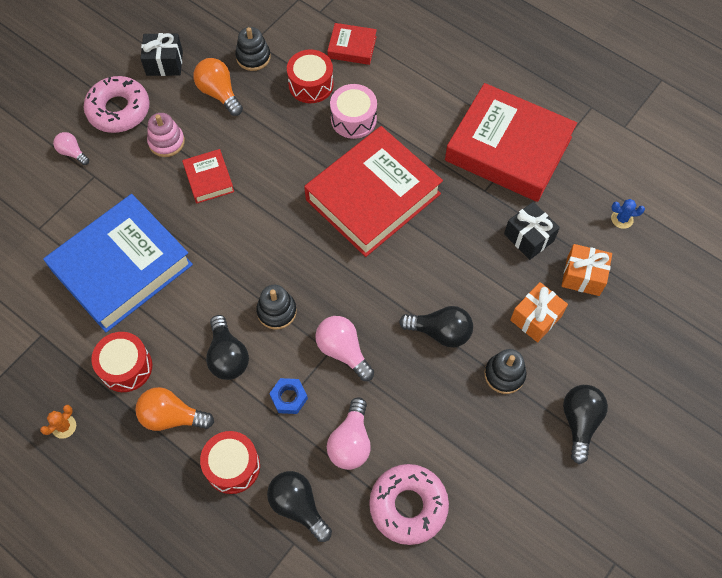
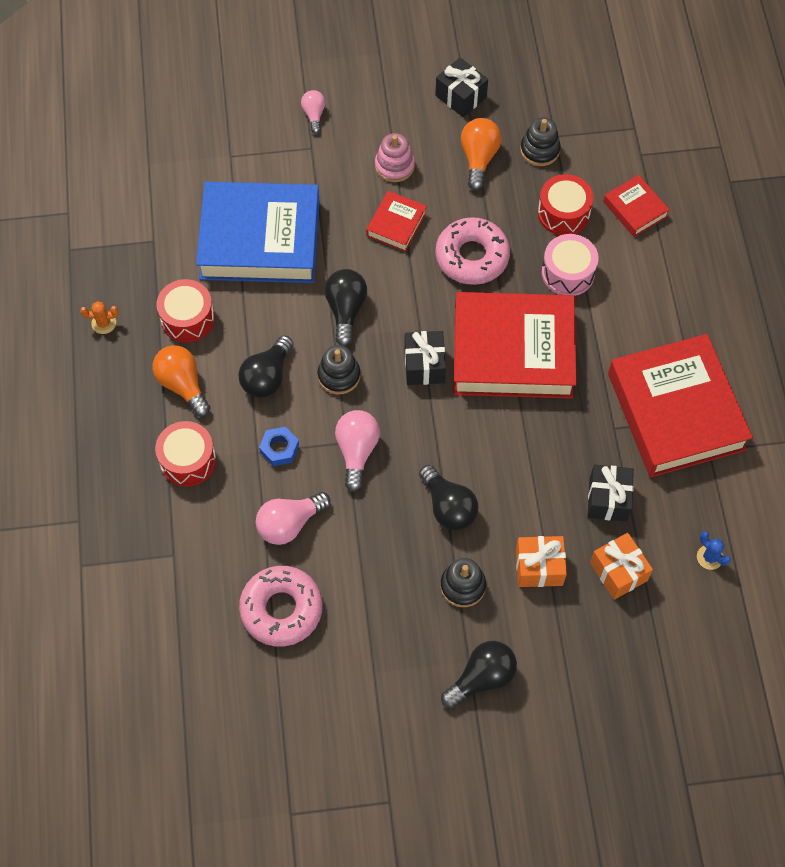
camera: 45 degrees right, 0 degrees up
pink donut [84,76,150,133] -> pink donut moved to [436,217,510,285]
black light bulb [267,471,332,542] -> black light bulb moved to [324,269,367,346]
none -> black gift [404,331,446,385]

